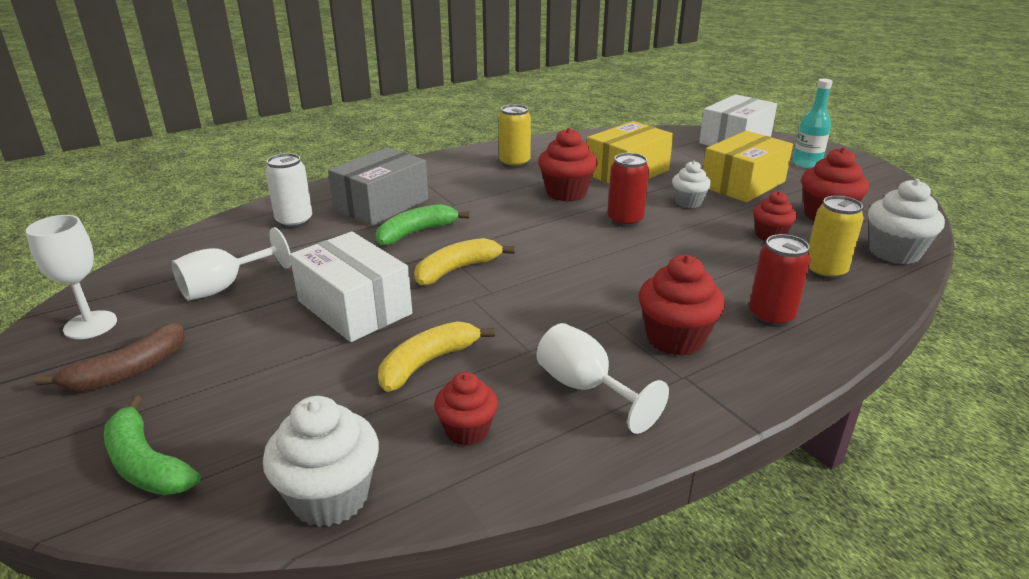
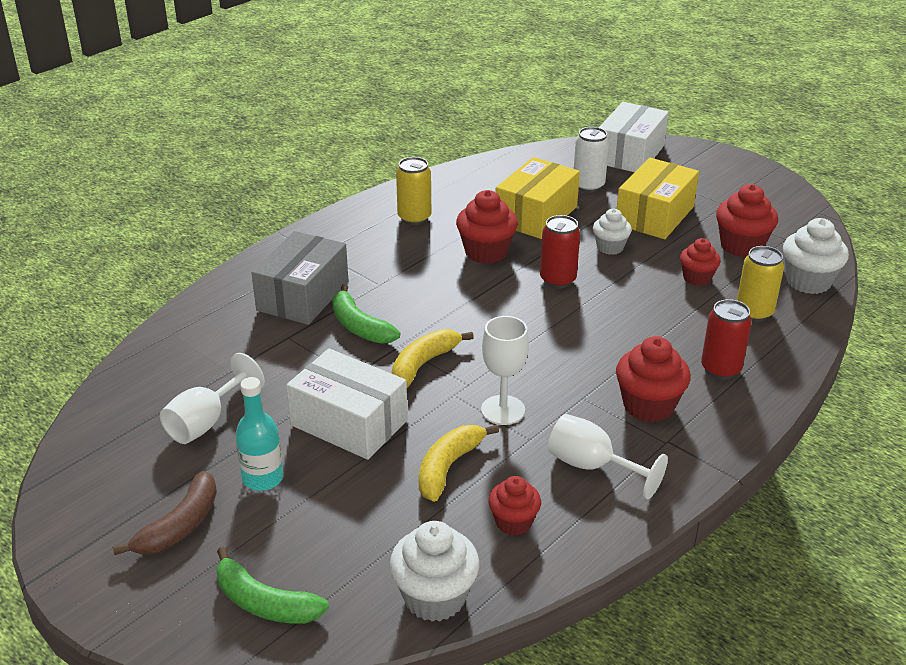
camera: 15 degrees left, 5 degrees up
white goblet [26,215,117,339] -> white goblet moved to [481,316,529,425]
white can [265,153,312,228] -> white can moved to [574,127,609,193]
green banana [376,204,470,246] -> green banana turned 75 degrees counterclockwise [332,284,400,344]
turquoise bottle [793,78,833,168] -> turquoise bottle moved to [235,377,284,491]

